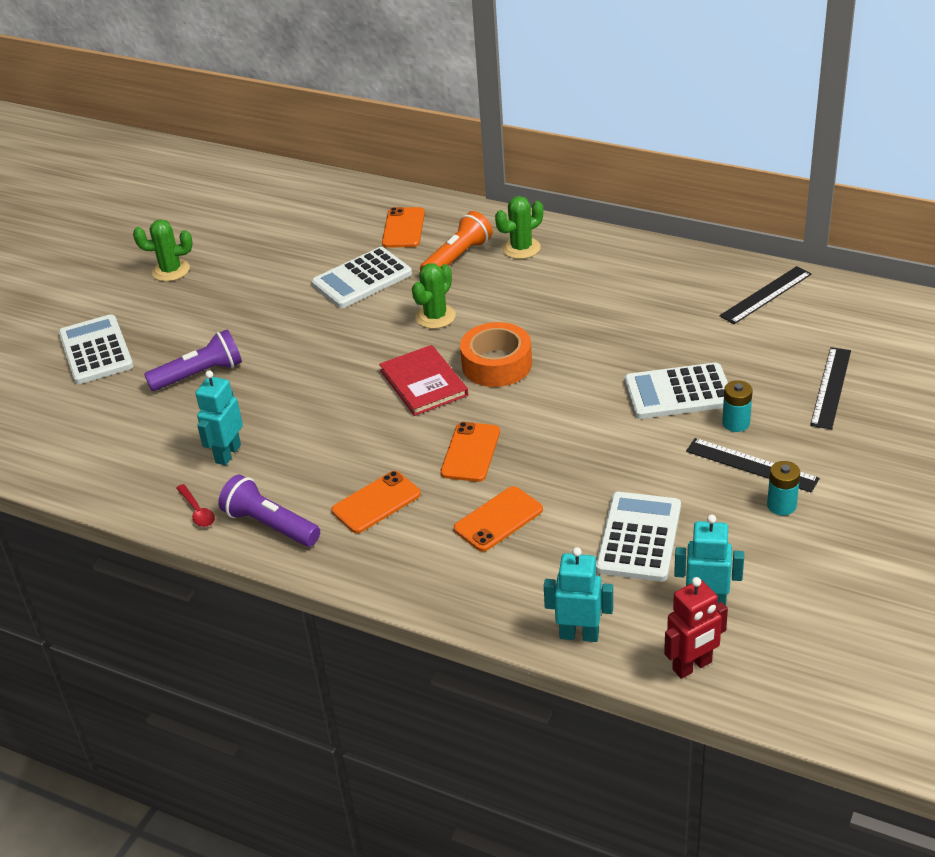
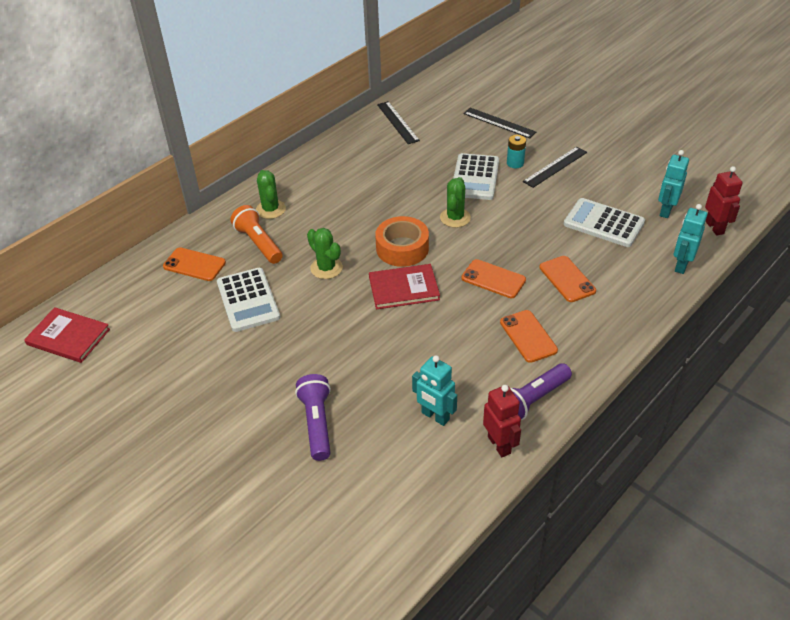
camera: 75 degrees left, 5 degrees up
white calculator [59,314,133,384] -> none
green cactus [133,219,193,281] -> green cactus moved to [440,177,471,228]
red spoon [176,484,215,527] -> red robot [483,385,521,457]
turquoise battery [767,461,800,515] -> none
none -> red book [24,307,110,363]

